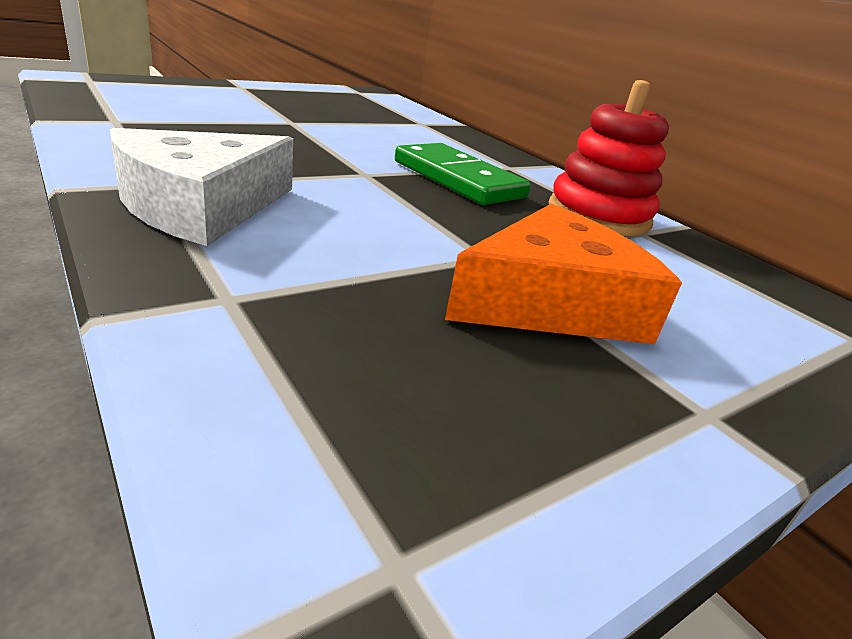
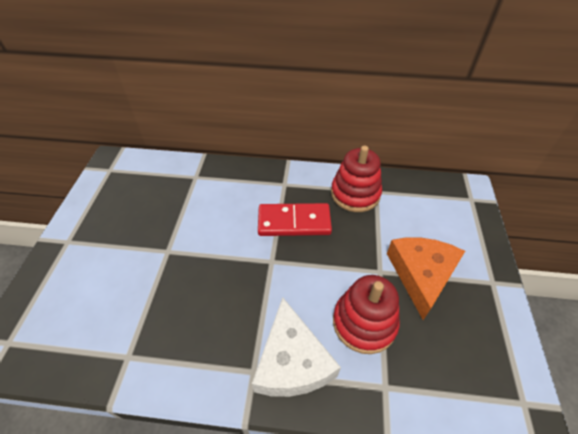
camera: 45 degrees left, 20 degrees up
green domino [395,143,531,205] -> red domino [258,203,332,236]
none -> red stacking toy [333,275,400,354]

